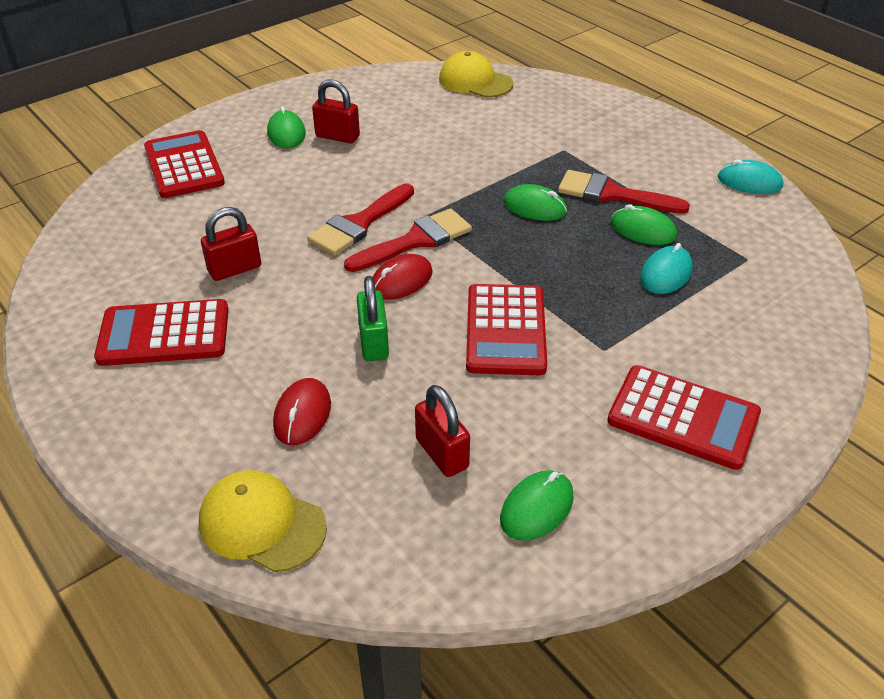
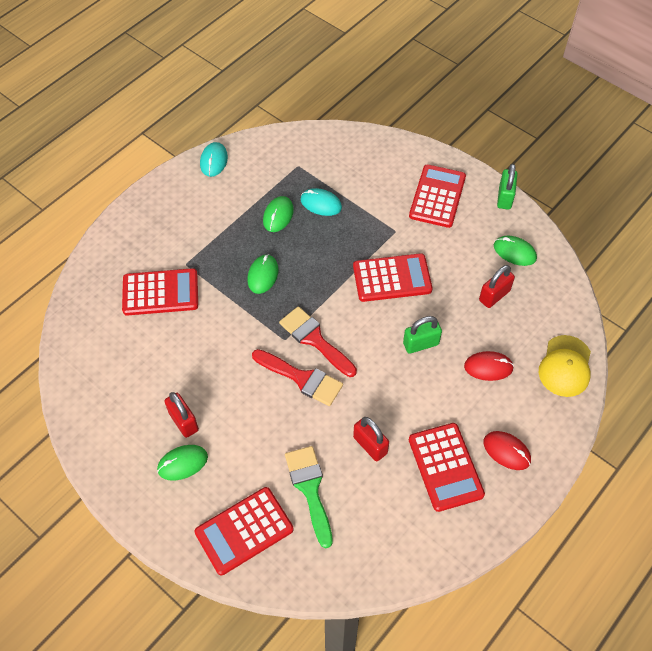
camera: 100 degrees left, 15 degrees up
red padlock [312,79,360,144] -> red padlock turned 45 degrees counterclockwise [164,392,199,438]
red mouse [373,254,433,300] -> red mouse moved to [484,431,531,470]
yellow cap [439,51,514,98] -> none
red brush [558,170,690,214] -> none
none -> red calculator [122,268,198,316]
none -> green brush [285,446,333,548]
none -> green padlock [497,164,517,210]

